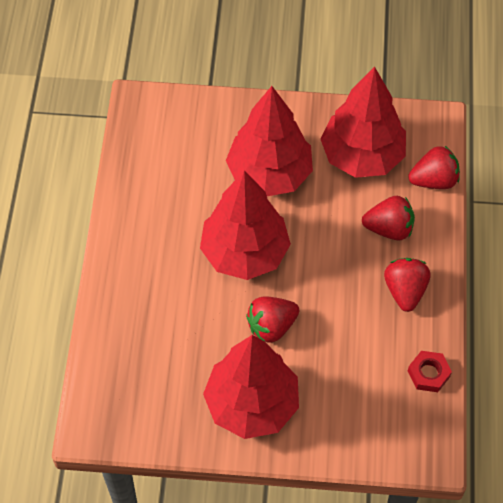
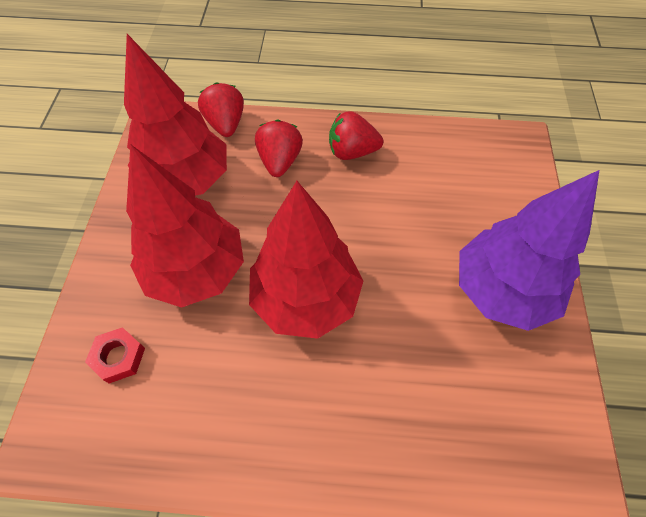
camera: 90 degrees left, 0 degrees up
red tree [203,335,299,439] -> purple tree [459,170,599,331]
red strawberry [246,296,299,343] -> none
red nut [408,351,452,392] -> red nut moved to [85,327,145,383]

